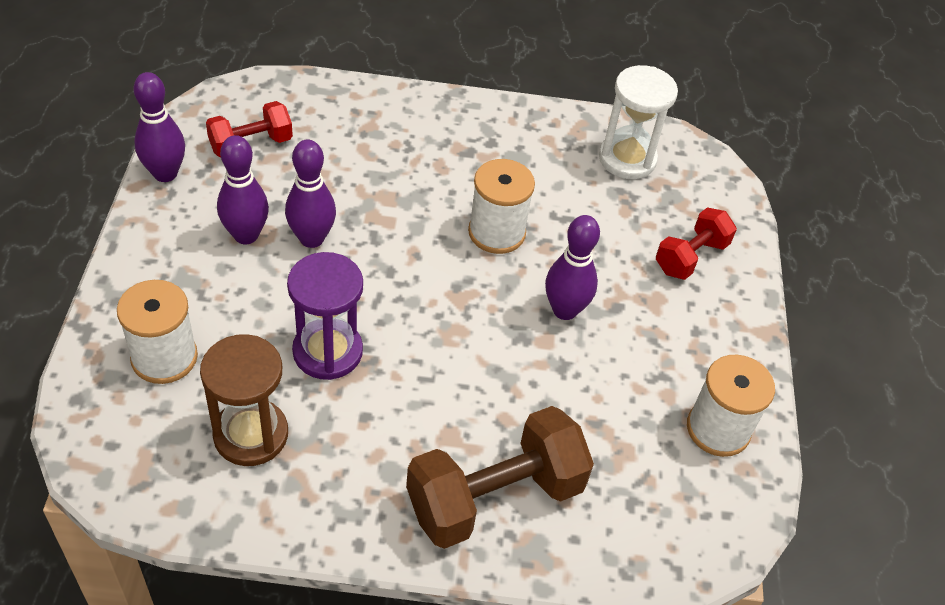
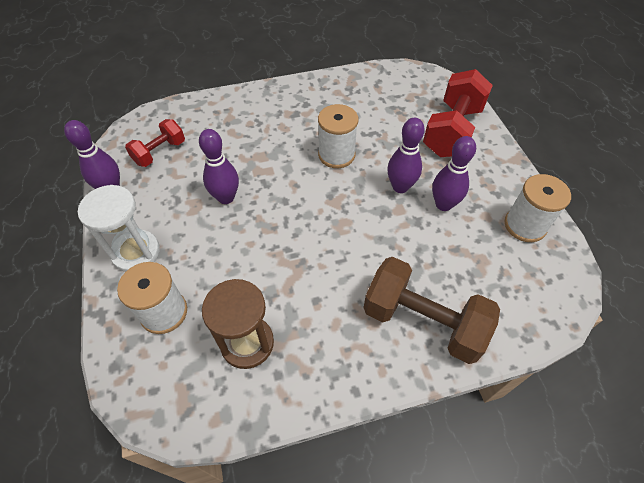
camera: 15 degrees left, 5 degrees up
purple bowling pin [217,135,269,244] -> purple bowling pin moved to [432,136,476,211]
purple hourglass [287,252,363,380] -> none
brown dumbbell [406,406,594,549] -> brown dumbbell turned 75 degrees clockwise [364,257,500,364]
white hourglass [599,65,678,179] -> white hourglass moved to [78,185,160,272]
red dumbbell [656,207,737,280] -> red dumbbell [423,69,493,157], size x1.73

